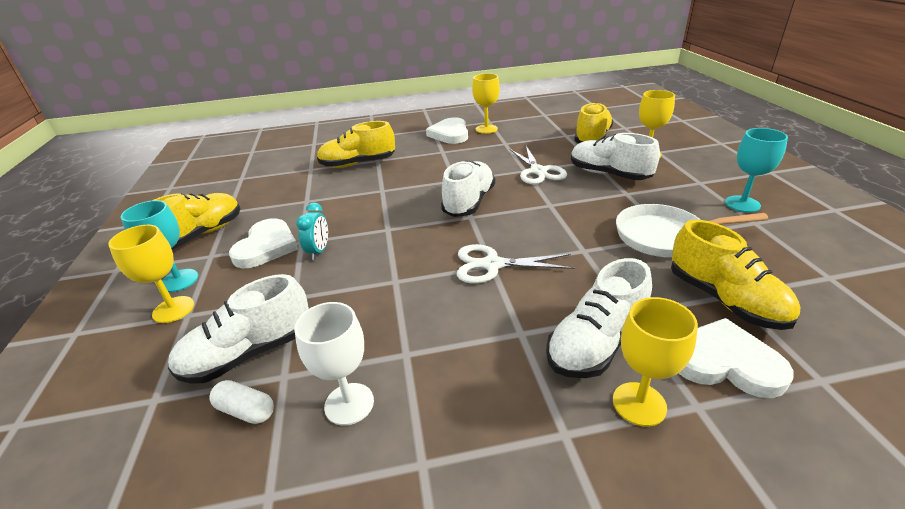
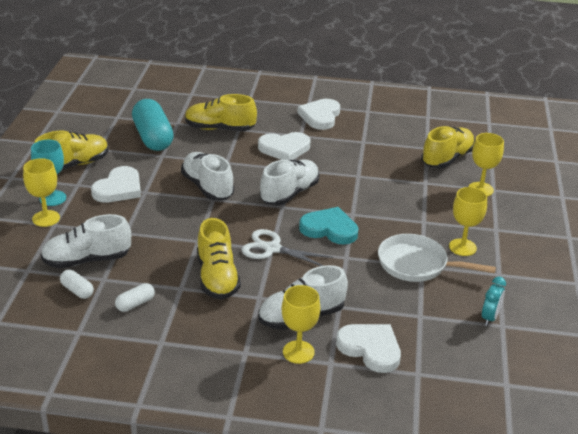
camera: 15 degrees right, 0 degrees up
white goblet [294,302,374,426] -> white capsule [115,283,155,312]
turquoise clock [296,202,328,260] -> turquoise clock moved to [482,277,506,326]
yellow goblet [472,73,500,134] -> yellow goblet moved to [449,187,487,256]
white scissors [510,146,567,184] -> none
white shoe [571,133,660,180] -> white shoe moved to [181,152,234,200]
yellow shoe [671,220,801,330] -> yellow shoe moved to [197,218,241,300]
turquoise goblet [725,128,788,213] -> none
none -> turquoise capsule [132,99,174,151]
none -> white heart [258,132,311,160]
none -> turquoise heart [299,207,358,245]

